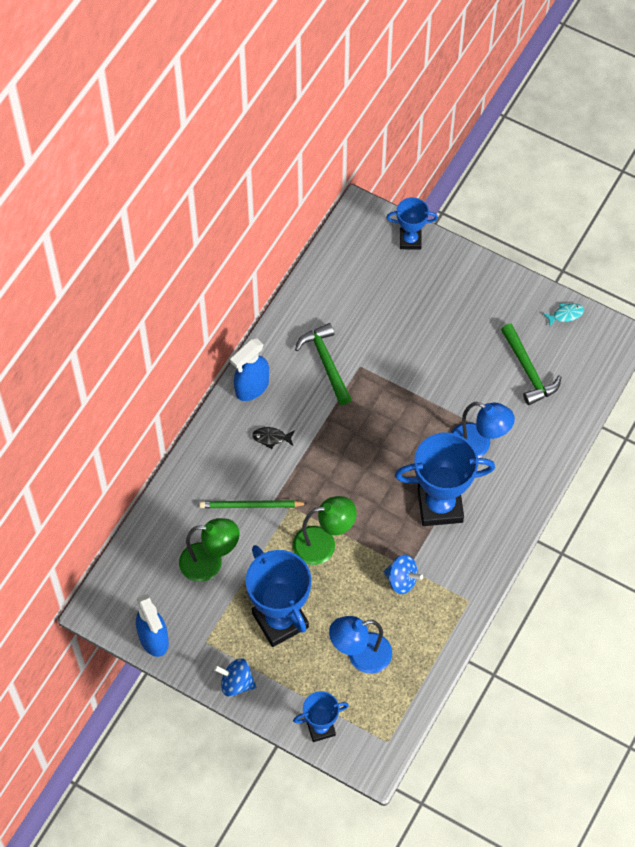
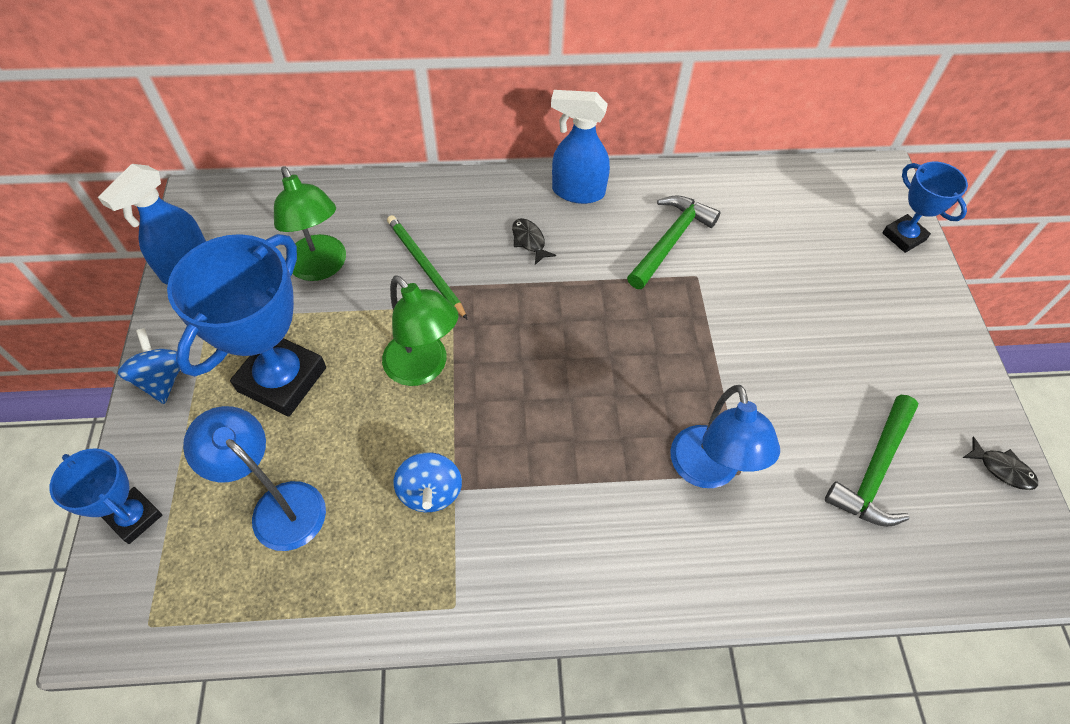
camera: 55 degrees right, 5 degrees down
blue trophy [395,433,495,526] -> none
turquoise fish [543,303,584,327] -> black fish [963,436,1038,490]

